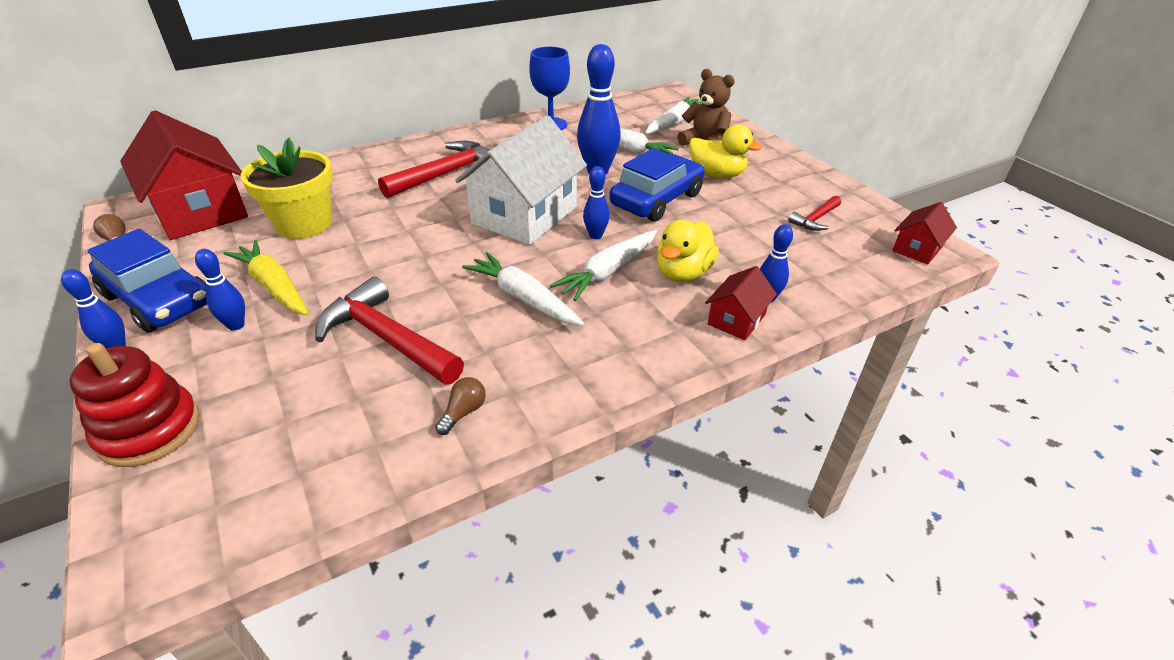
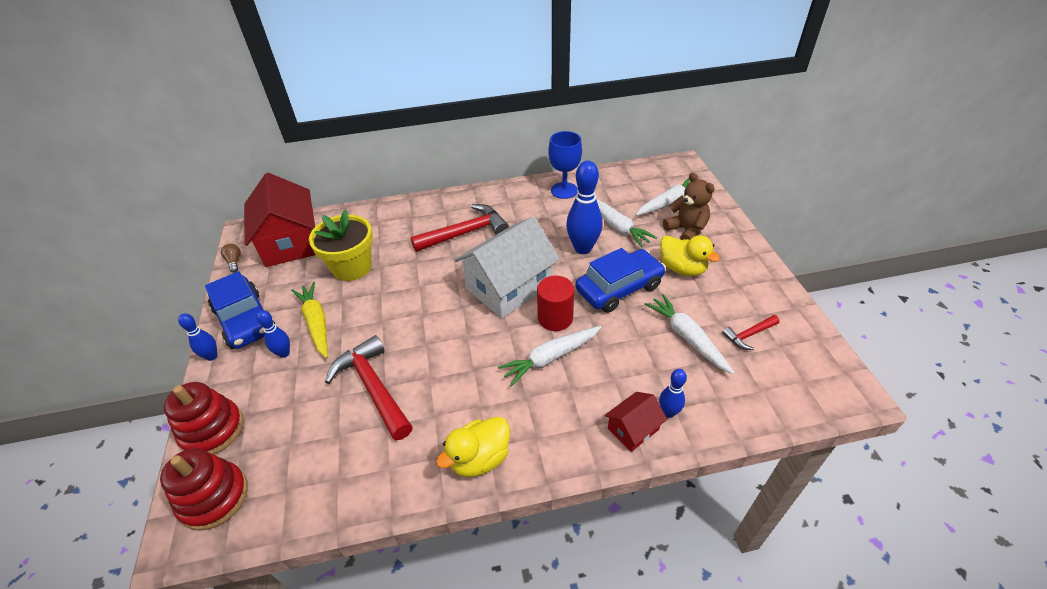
camera: 20 degrees right, 5 degrees up
brown light bulb [435,377,486,435] -> none
white carrot [462,252,585,326] -> white carrot moved to [645,294,734,374]
blue bowling pin [583,166,610,239] -> red cylinder [537,276,574,331]
yellow duck [657,220,719,282] -> yellow duck moved to [436,416,510,477]
red house [892,202,957,265] -> none
none -> red stacking toy [160,448,248,531]

